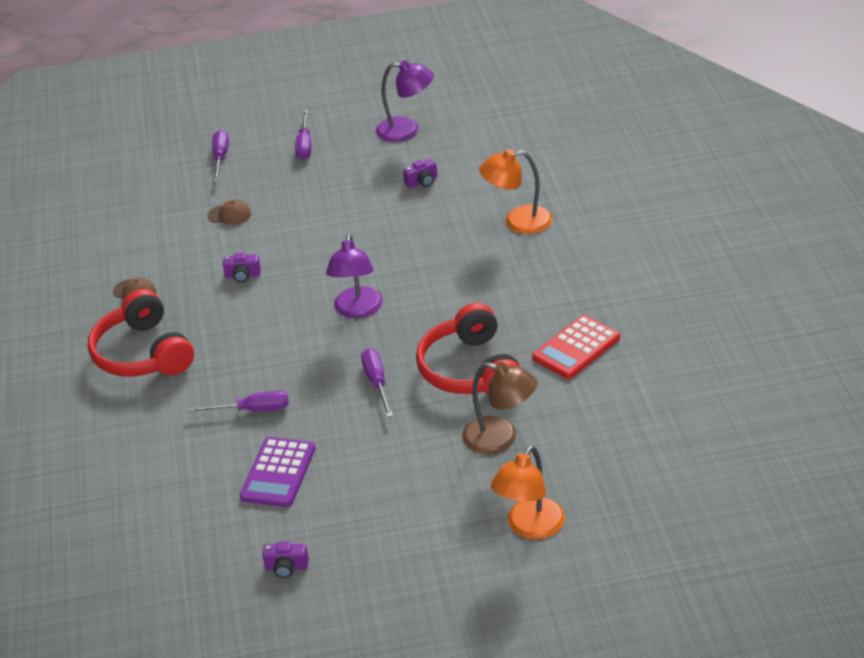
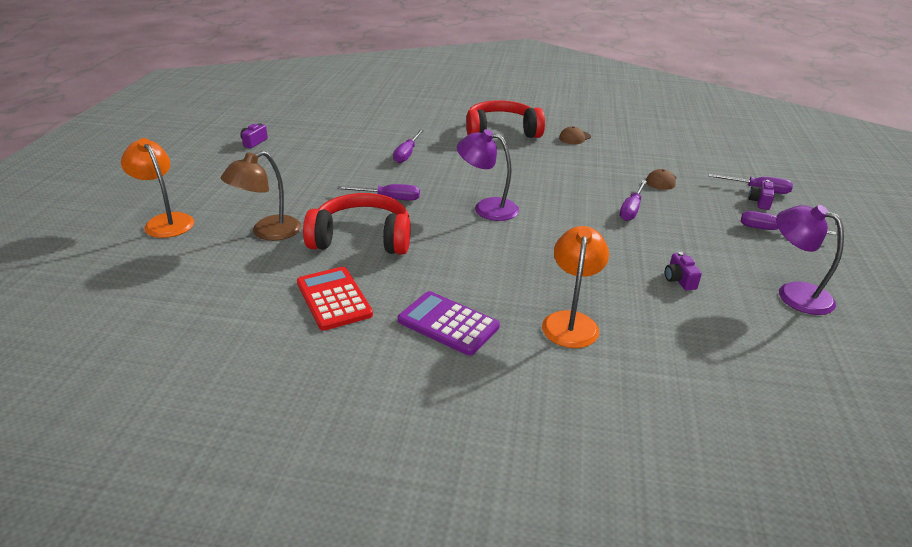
camera: 105 degrees right, 5 degrees down
purple camera [223,253,261,282] -> purple camera moved to [748,180,774,210]
purple calculator [240,437,316,507] -> purple calculator moved to [398,291,500,356]
purple lamp [376,60,434,142] -> purple lamp turned 105 degrees clockwise [776,205,844,315]
none -> purple screwdriver [620,180,647,221]

